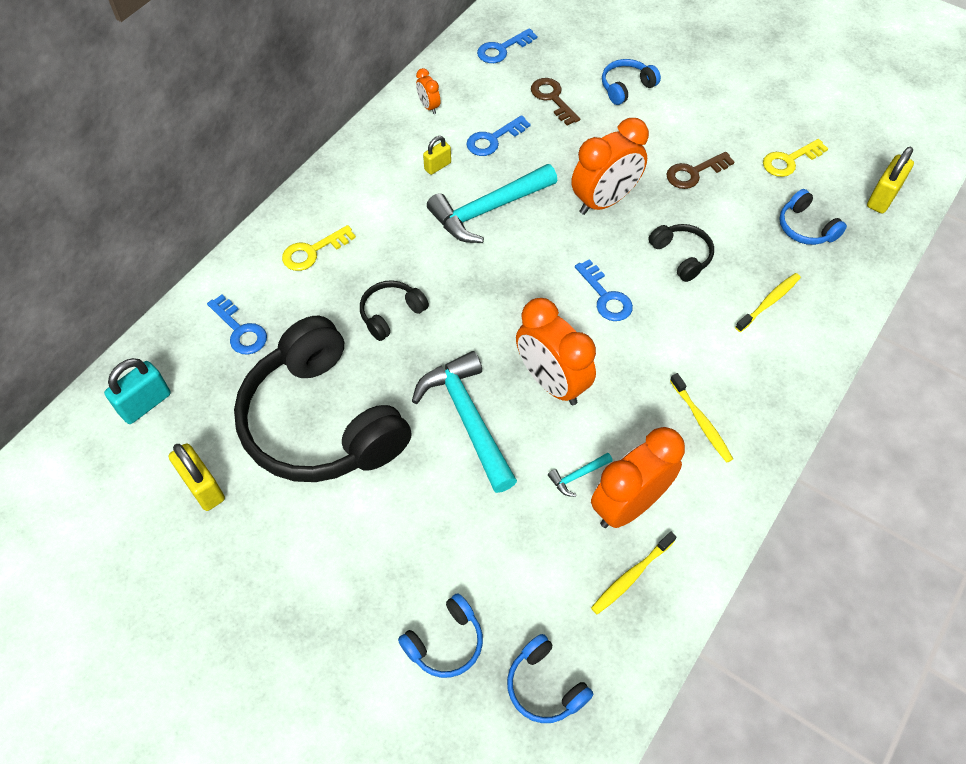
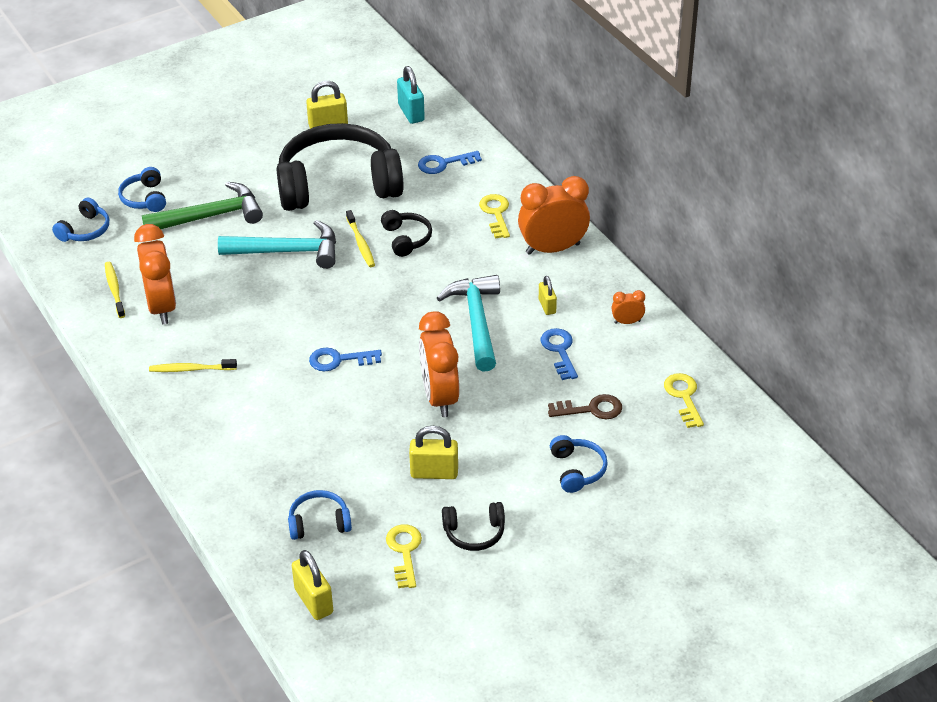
camera: 115 degrees right, 15 degrees down
blue key [477,28,537,63] -> yellow key [664,373,704,428]
blue headphones [507,634,593,723] -> blue headphones turned 135 degrees clockwise [52,198,109,242]
orange clock [516,298,596,405] -> orange clock moved to [518,176,590,255]
turquoise hammer [548,453,613,497] -> none
black headphones [648,224,714,282] -> black headphones moved to [442,502,505,551]
brown key [666,152,734,189] -> yellow padlock [409,426,458,479]
yellow toothbrush [735,273,801,332] -> yellow toothbrush moved to [346,210,375,267]
none -> green hammer [142,182,263,229]

